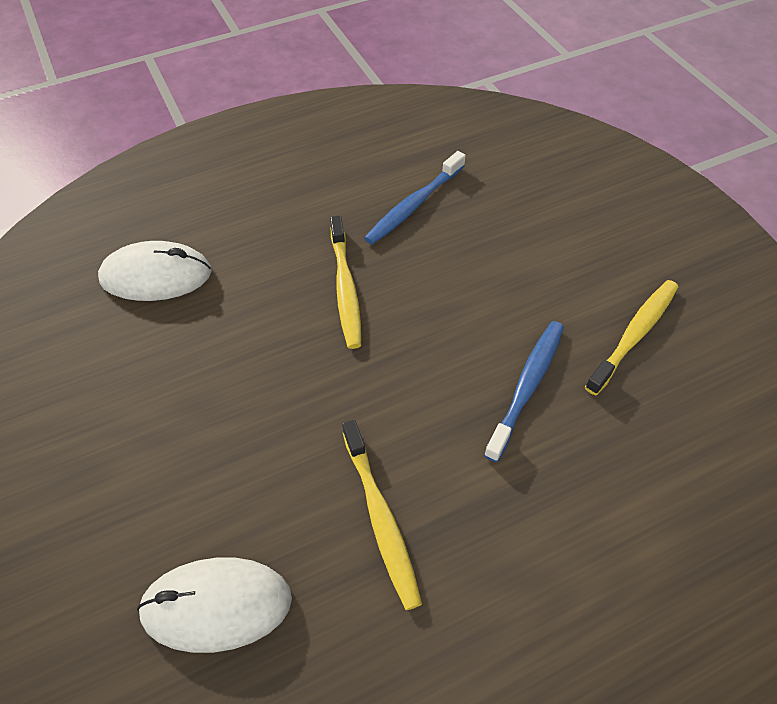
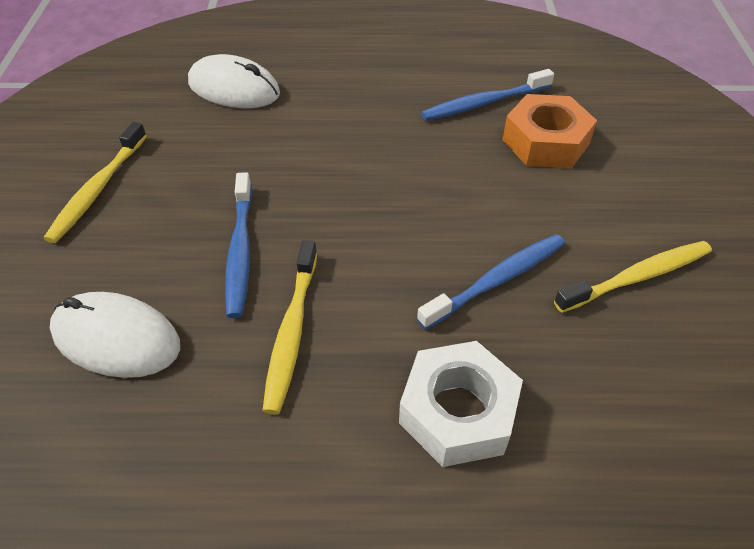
camera: 25 degrees right, 5 degrees down
yellow toothbrush [330,216,361,349] -> yellow toothbrush moved to [43,122,147,243]
none -> blue toothbrush [225,172,252,318]
none -> white nut [399,341,523,467]
none -> orange nut [502,94,597,168]

